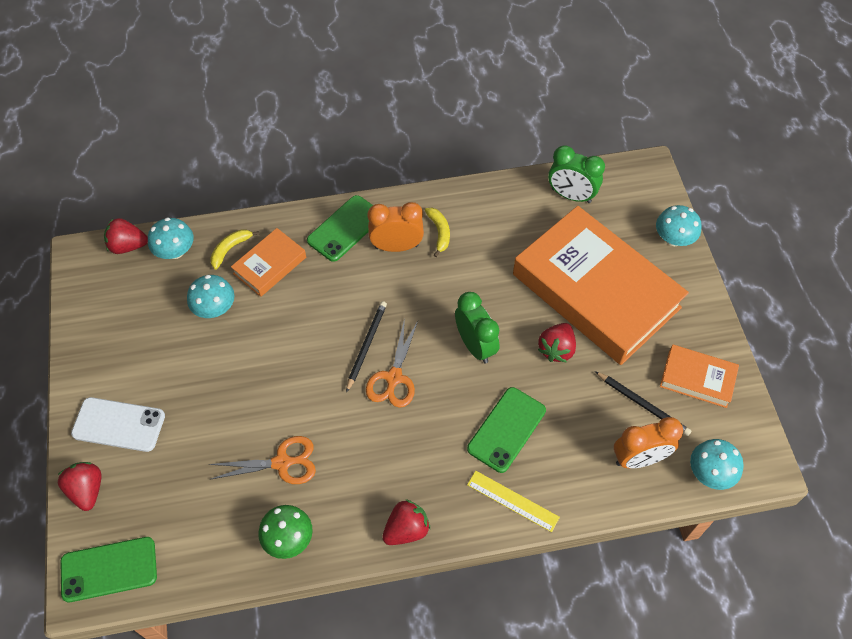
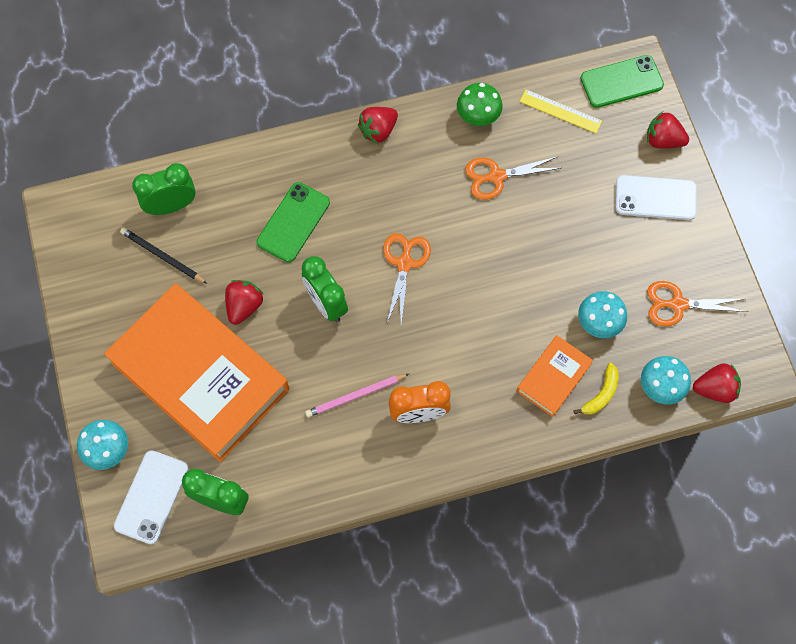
camera: 175 degrees right, 10 degrees up
red strawberry [58,462,101,511] -> red strawberry turned 135 degrees clockwise [647,112,689,148]
green phone [307,195,373,262] -> none
black pencil [346,301,387,393] -> none
yellow banana [425,208,450,257] -> none
yellow ruler [467,471,560,532] -> yellow ruler moved to [520,90,602,133]
orange clock [614,417,683,468] -> green clock [132,163,196,215]
orange book [660,344,739,408] -> none
turquoise mushroom [690,439,744,490] -> none
none -> white phone [114,450,188,544]
none -> pink pencil [305,374,409,418]
none -> orange scissors [647,281,748,326]

